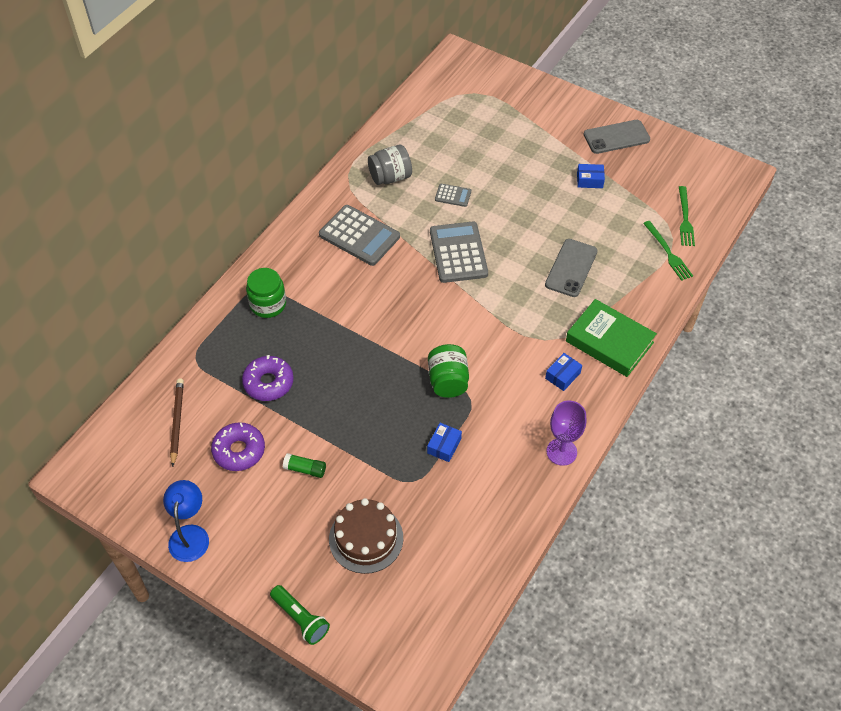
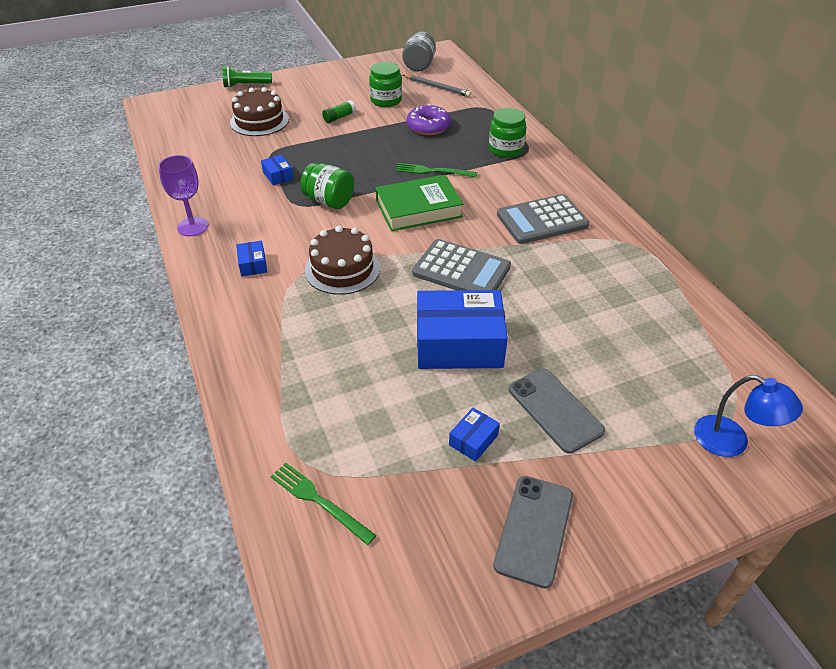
camera: 125 degrees right, 10 degrees down
blue lamp [163,480,209,562] -> blue lamp moved to [694,375,803,457]
brown pencil [170,378,184,467] -> grey pencil [403,75,471,97]
purple donut [211,422,265,471] -> green jar [369,62,402,107]
grey jar [368,145,412,185] -> grey jar moved to [402,32,435,71]
grey calculator [435,184,471,207] -> none
grey phone [545,239,598,297] -> grey phone moved to [509,369,605,454]
green book [566,299,657,377] -> green book moved to [376,175,464,231]
green fork [643,221,693,281] -> green fork moved to [396,163,477,177]
none -> brown cake [305,226,380,295]
none -> blue box [417,290,508,369]

